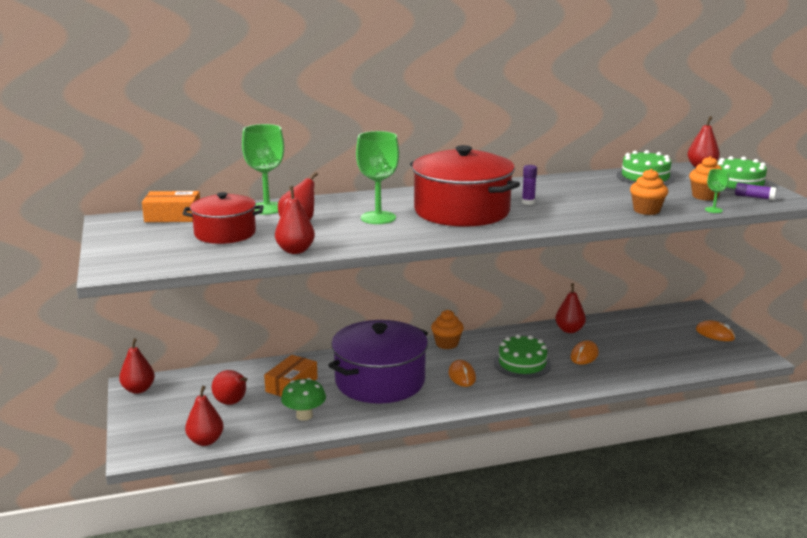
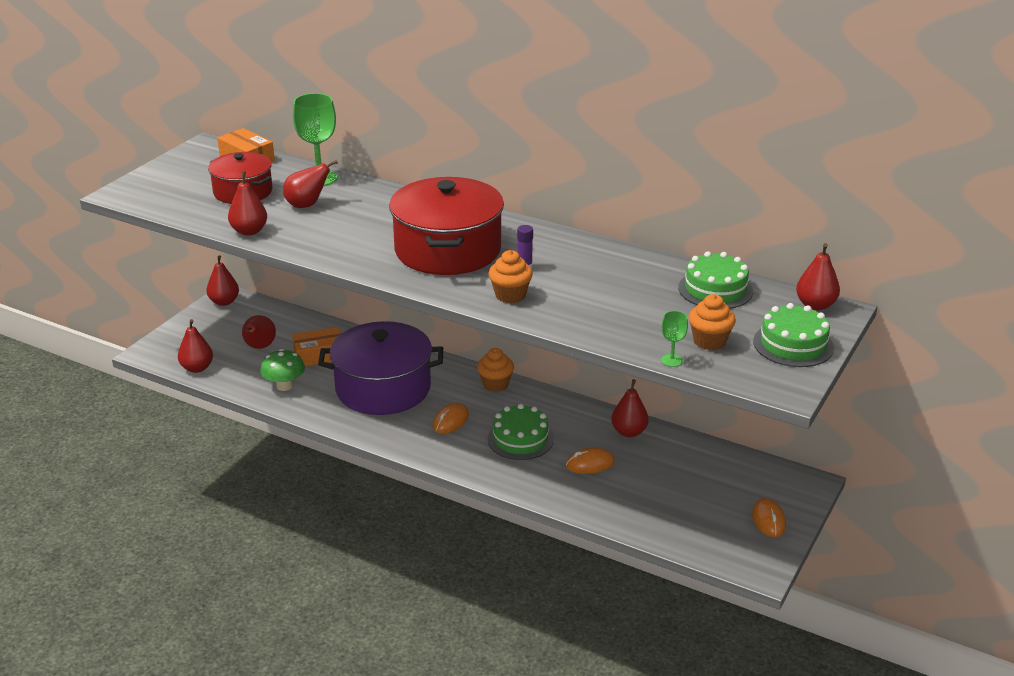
camera: 45 degrees right, 10 degrees up
green goblet [356,131,399,224] -> none
orange cupcake [630,169,668,215] -> orange cupcake moved to [488,250,533,303]
purple glue stick [735,182,776,200] -> none

